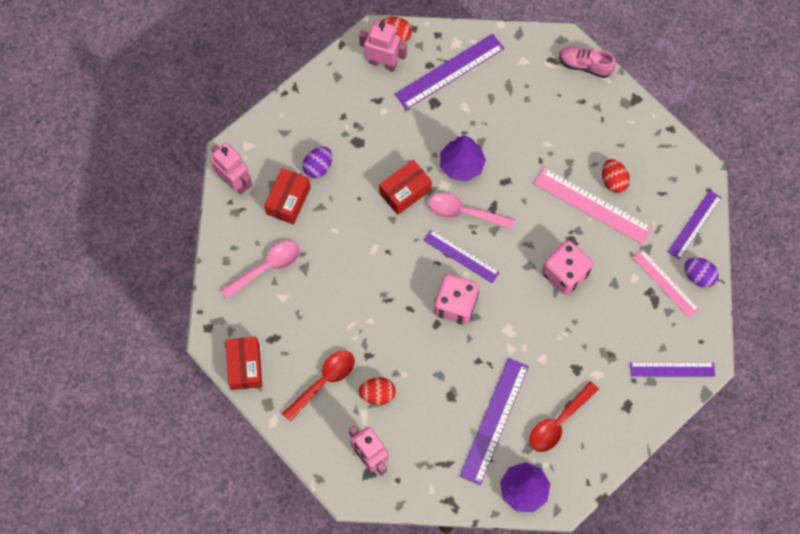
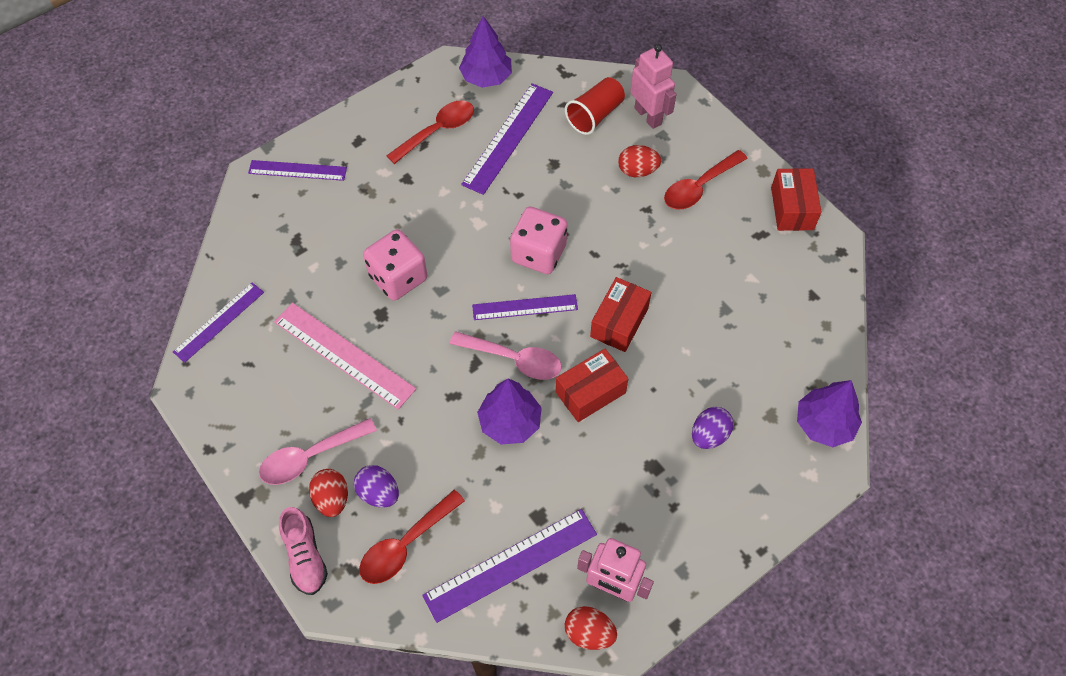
camera: 175 degrees left, 10 degrees down
pink robot [211,142,253,194] -> purple tree [797,380,862,447]
pink spoon [221,241,300,299] -> pink spoon moved to [259,418,377,485]
red box [264,168,311,225] -> red box moved to [590,277,651,352]
purple ruler [423,230,500,283] -> purple ruler turned 45 degrees counterclockwise [472,294,578,320]
pink shoe [559,47,616,78] -> pink shoe turned 45 degrees clockwise [279,507,328,595]
red egg [602,159,630,193] -> red egg moved to [309,469,348,517]
pink ruler [632,249,699,318] -> none
purple egg [684,258,719,288] -> purple egg moved to [354,465,399,508]
none -> red spoon [359,490,465,584]
none -> red cup [565,77,625,135]

